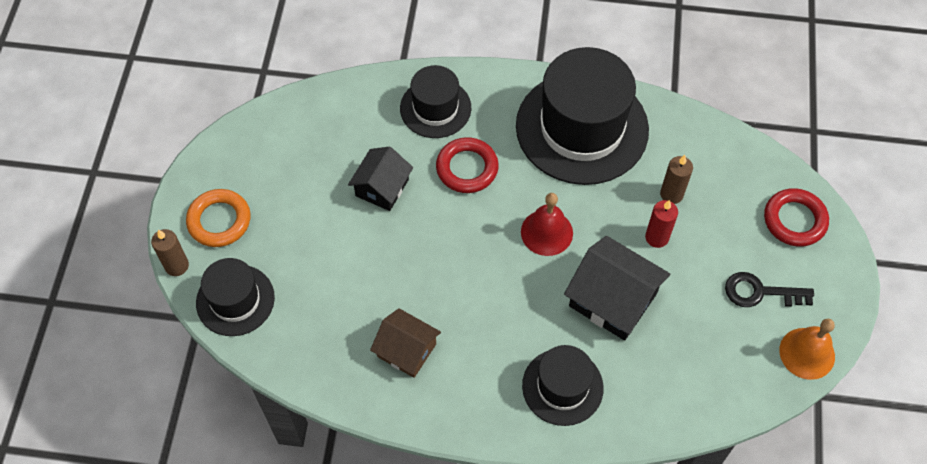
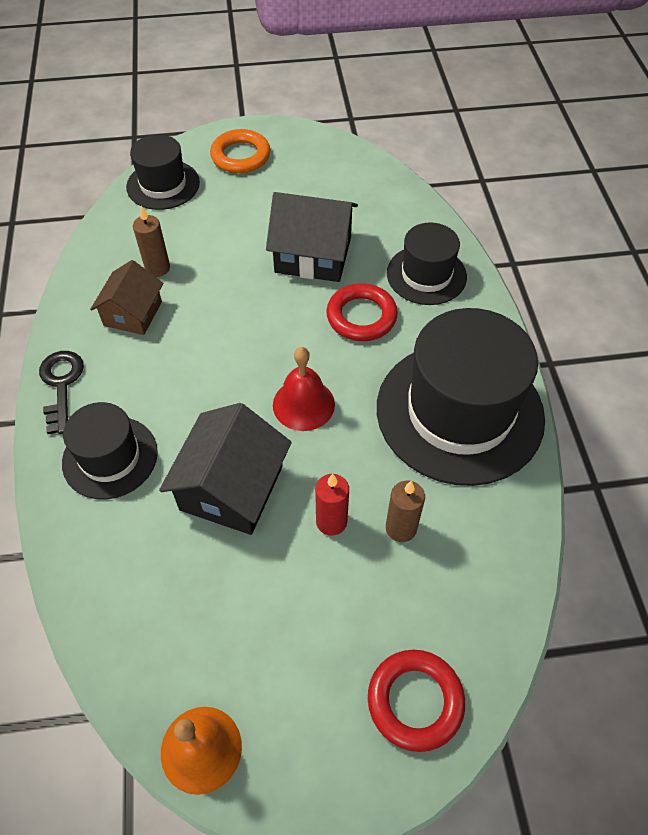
camera: 75 degrees right, 5 degrees down
brown candle [151,229,189,276] -> brown candle moved to [133,206,170,277]
black house [348,146,413,211] -> black house [266,192,358,282], size x1.53
black key [725,272,814,307] -> black key moved to [39,351,84,434]

